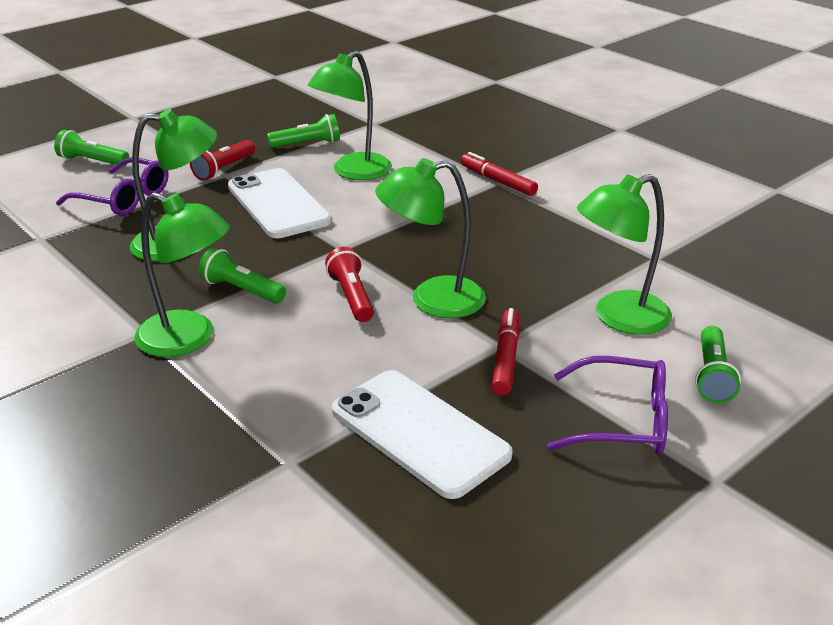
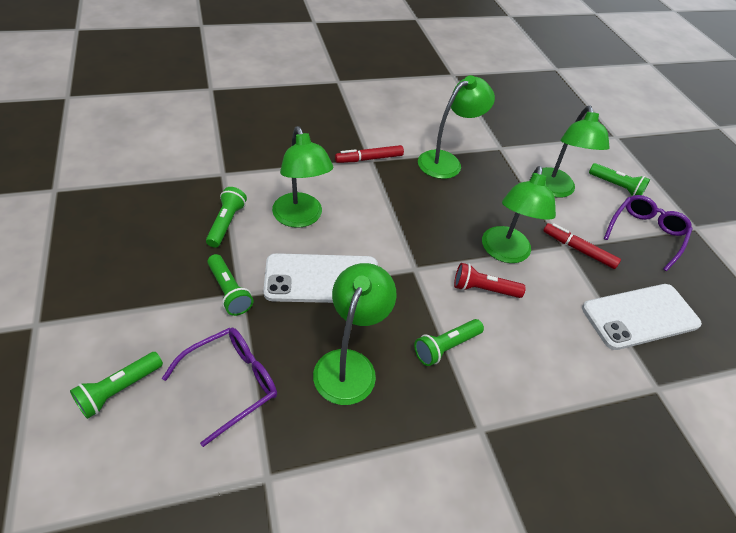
camera: 70 degrees left, 15 degrees up
green lamp [134,192,230,357] -> green lamp moved to [418,75,495,179]
red flashlight [190,140,255,181] -> green flashlight [207,254,253,316]

